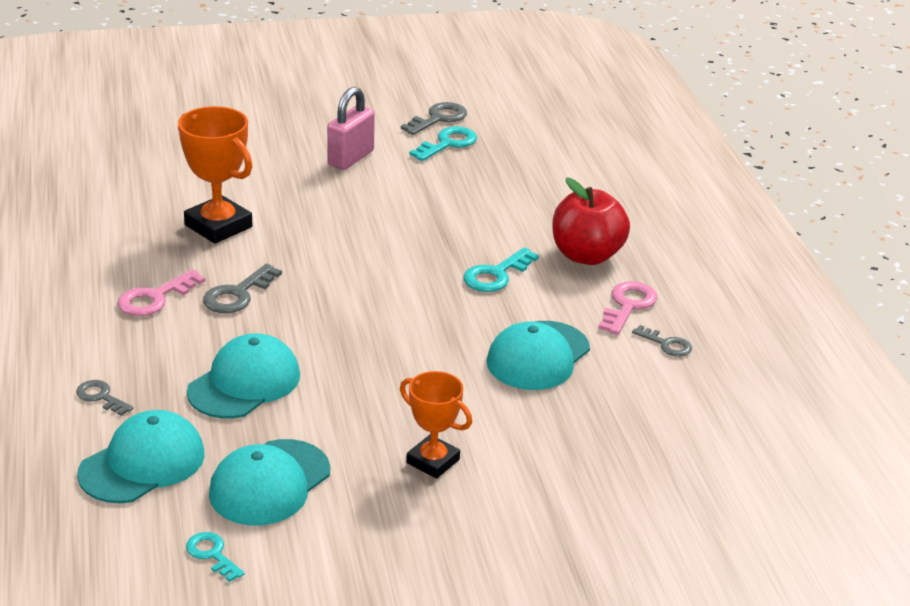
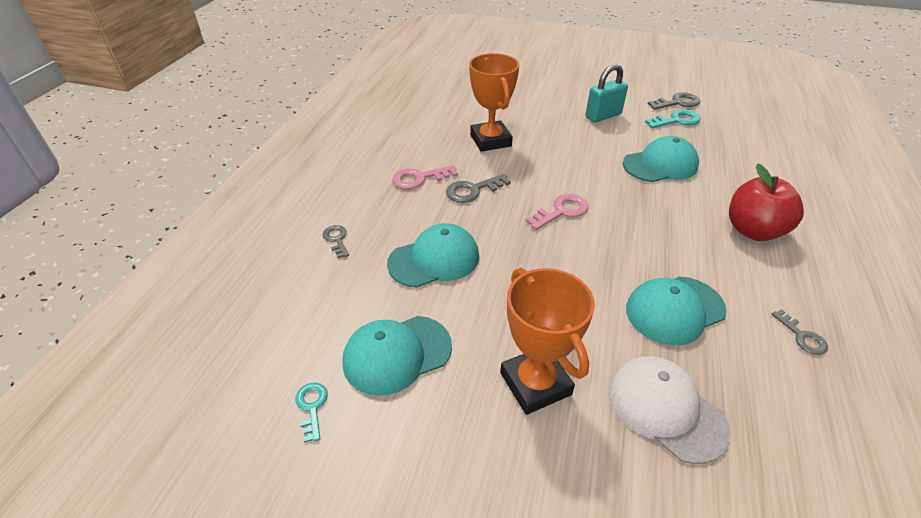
camera: 30 degrees right, 10 degrees up
turquoise cap [77,410,205,504] -> turquoise cap moved to [622,136,699,182]
pink padlock [327,87,375,170] -> turquoise padlock [585,64,628,123]
orange trophy [400,371,472,479] -> orange trophy [500,268,595,415], size x1.54
turquoise key [463,247,539,292] -> none
pink key [598,281,658,335] -> pink key moved to [526,194,589,230]
none -> white cap [609,356,731,464]

